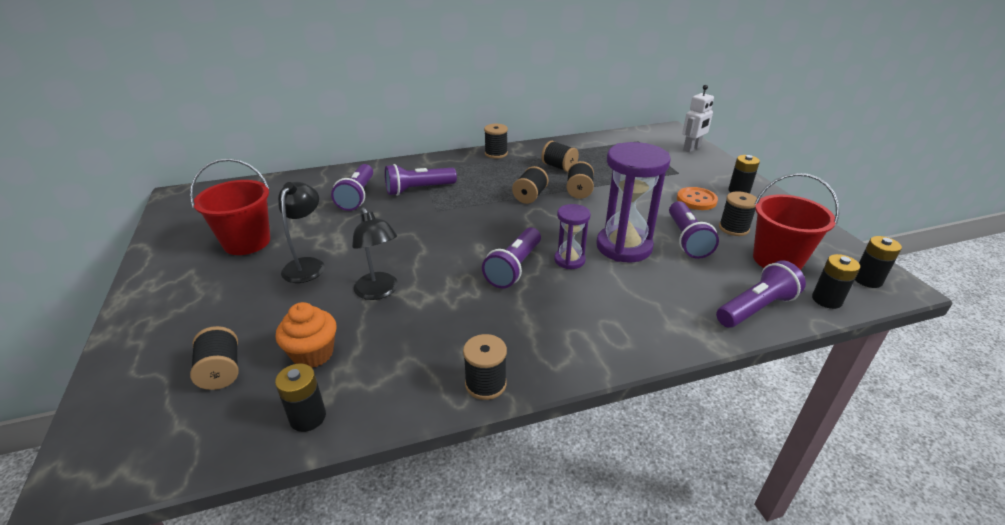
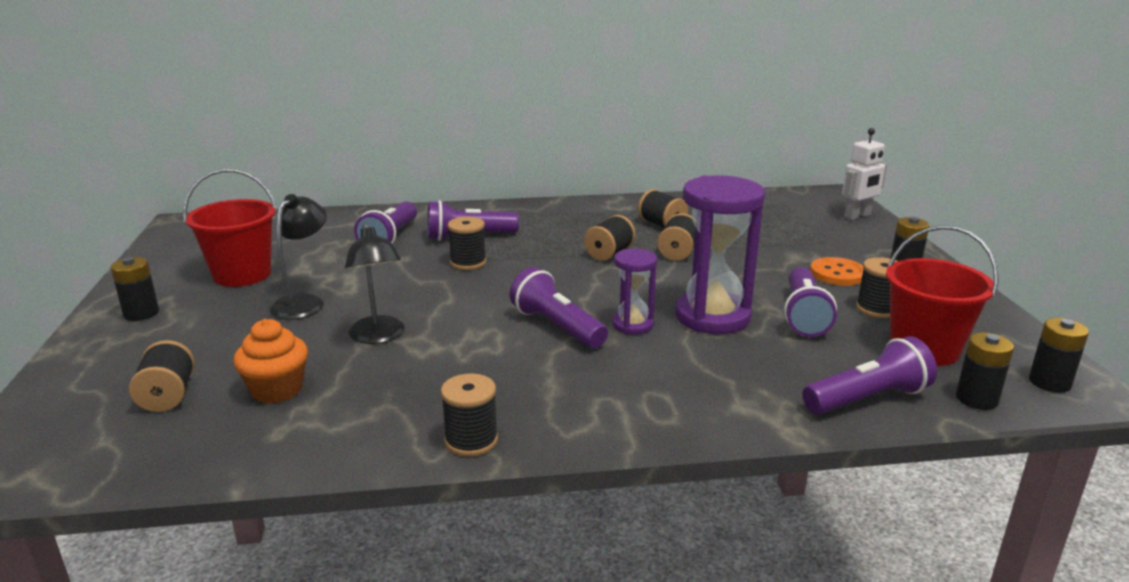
camera: 10 degrees right, 10 degrees down
black battery [275,364,326,432] -> black battery moved to [111,257,159,321]
purple flashlight [482,227,541,288] -> purple flashlight turned 105 degrees clockwise [509,267,608,348]
black spool [484,124,508,159] -> black spool moved to [448,217,486,270]

